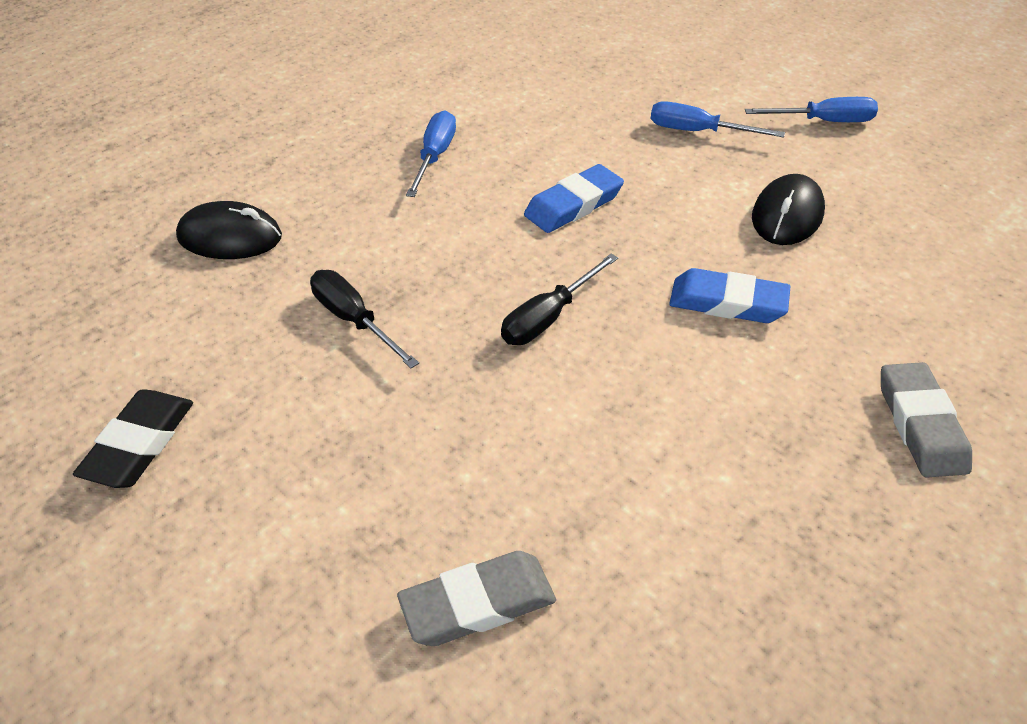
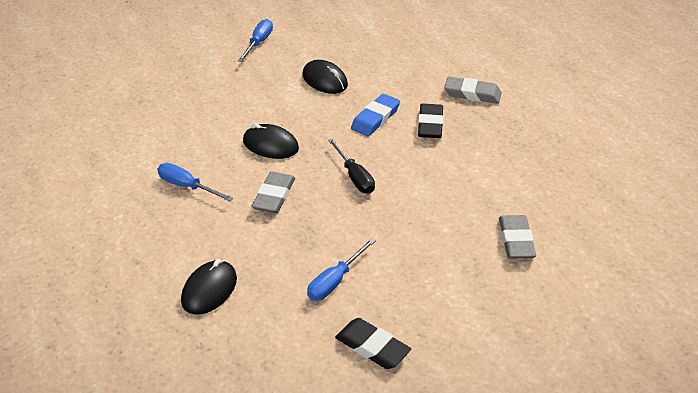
camera: 70 degrees left, 5 degrees down
black screwdriver [310,270,419,368] -> none
blue eraser [524,164,624,233] -> black mouse [243,123,299,159]
blue screwdriver [651,101,785,138] -> blue screwdriver moved to [307,238,376,301]
none -> grey eraser [252,171,295,213]
none -> black eraser [418,104,443,138]

